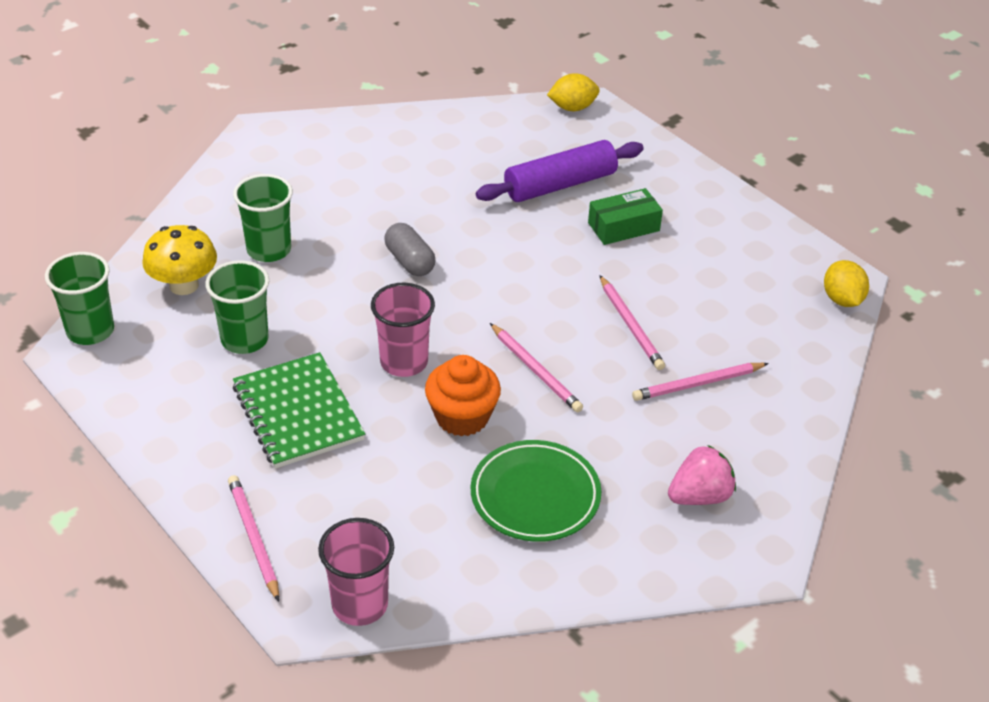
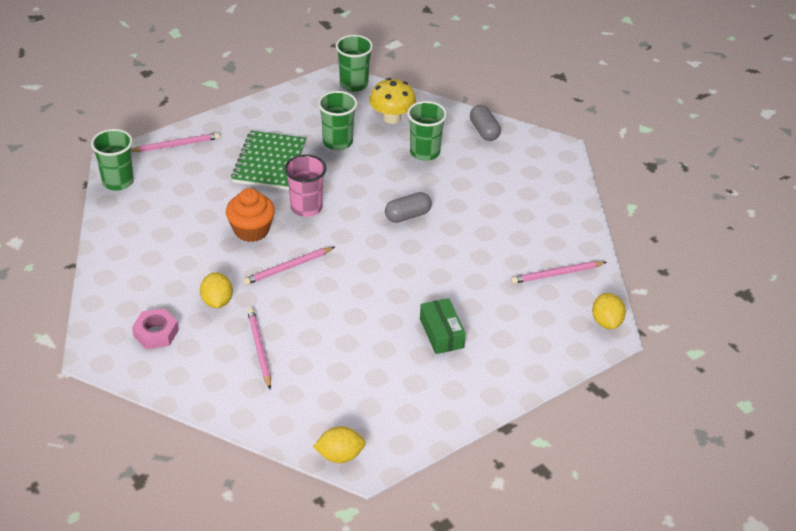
camera: 95 degrees right, 0 degrees up
green notebook [233,352,365,469] -> green notebook turned 60 degrees counterclockwise [231,131,306,190]
pink cup [318,518,394,626] -> green cup [91,129,134,191]
green plate [471,440,601,542] -> none
purple rolling pin [476,140,644,202] -> none
pink pencil [600,275,665,370] -> pink pencil moved to [511,261,607,284]
pink strawberry [668,445,736,505] -> pink nut [132,308,179,349]
none -> yellow lemon [200,272,233,308]
none -> grey capsule [470,105,501,141]

